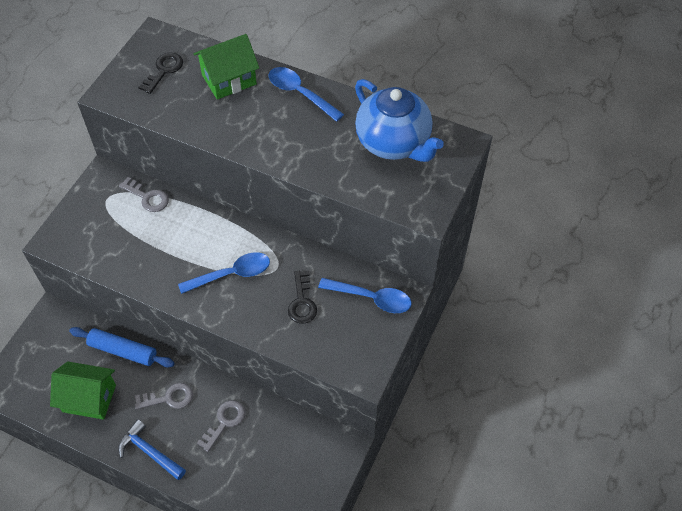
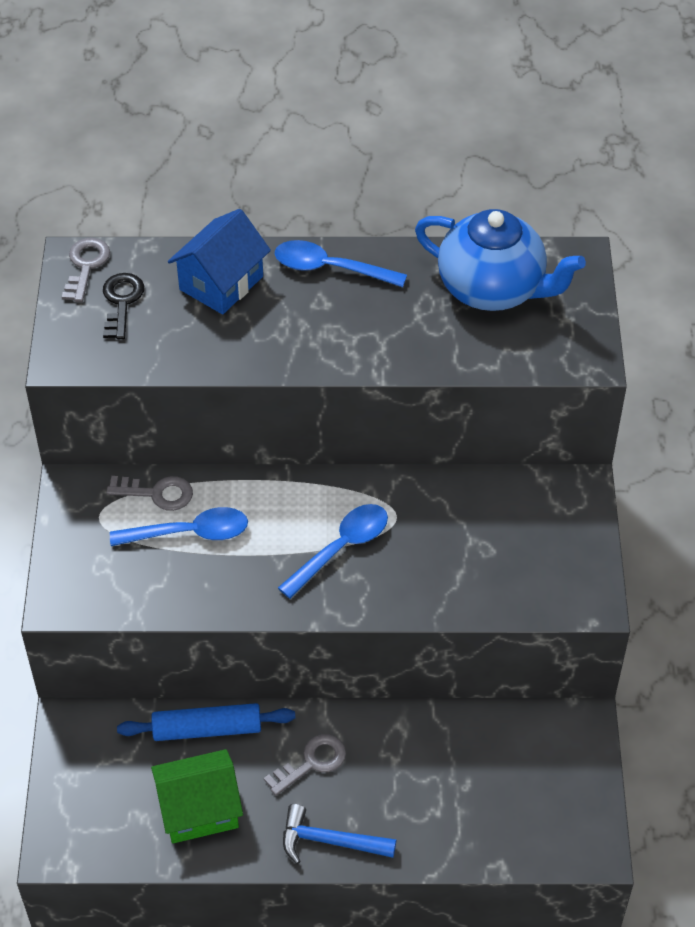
camera: 25 degrees left, 5 degrees down
green house [194,34,259,99] -> blue house [168,209,271,315]
grey key [197,400,245,452] -> grey key moved to [62,238,110,302]
black key [288,271,317,324] -> none
blue spoon [318,278,412,313] -> blue spoon moved to [110,507,248,546]

